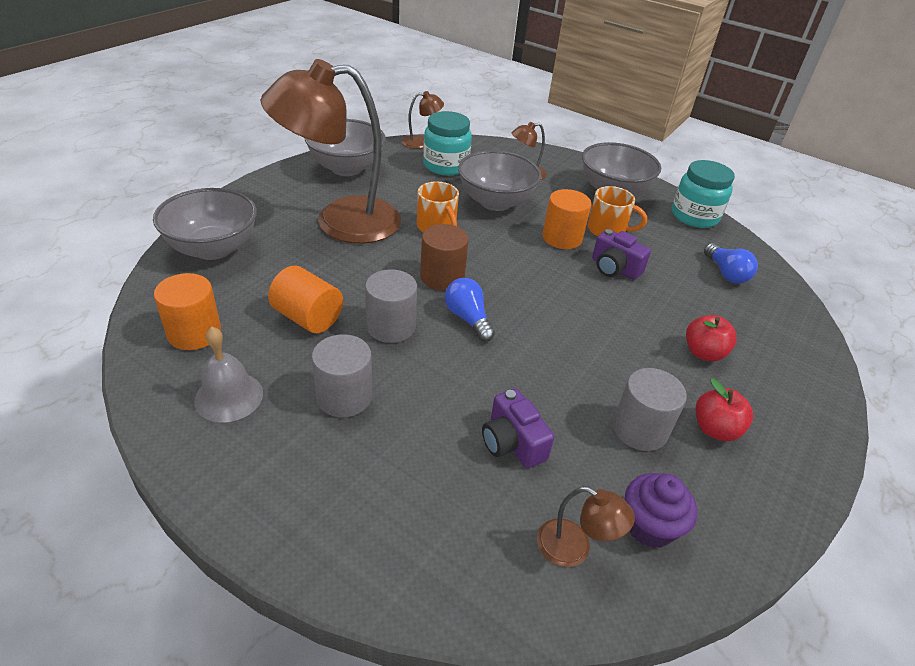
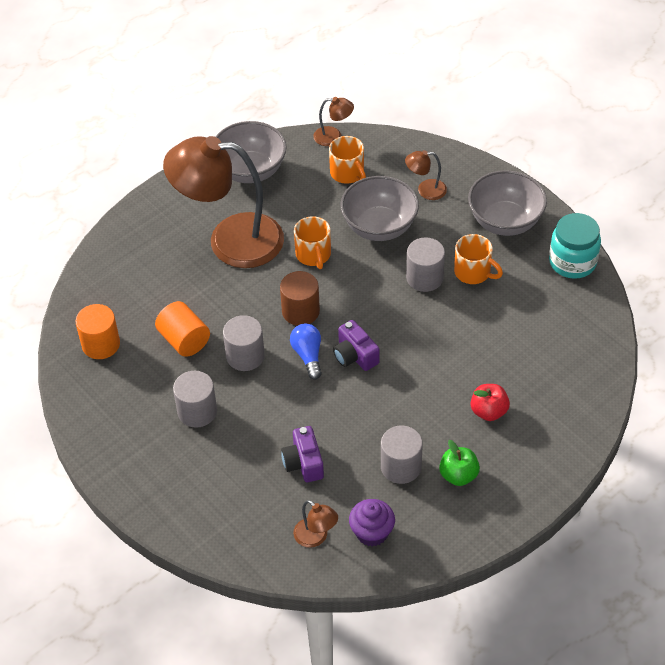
camera: 20 degrees right, 10 degrees up
grey bowl [153,188,257,260] -> none
grey bell [194,327,263,423] -> none
turquoise jar [423,111,472,176] -> orange mug [329,136,366,184]
orange cylinder [542,189,591,249] -> grey cylinder [406,237,445,292]
purple camera [592,229,651,280] -> purple camera moved to [333,320,380,371]
red apple [696,378,753,441] -> green apple [439,440,480,486]
blue light bulb [704,243,758,284] -> none

